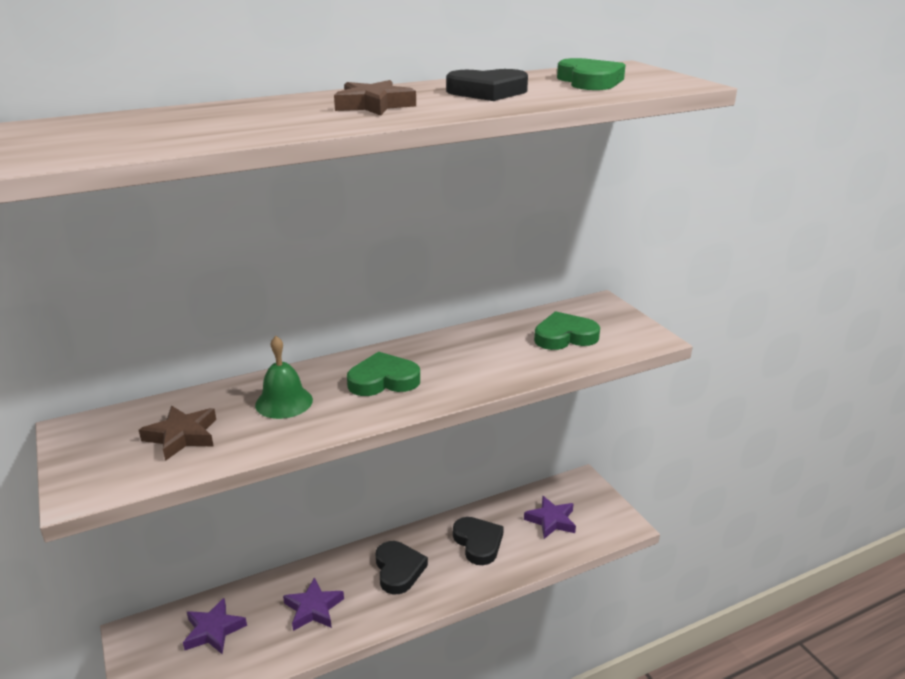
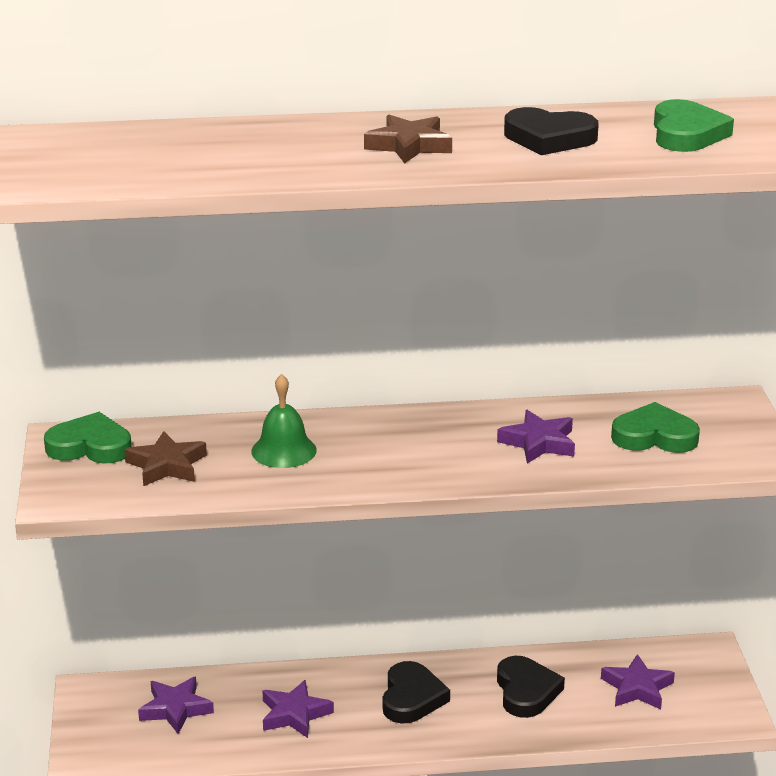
camera: 20 degrees right, 0 degrees up
green heart [347,352,420,396] -> green heart moved to [44,412,132,464]
none -> purple star [497,410,575,463]

